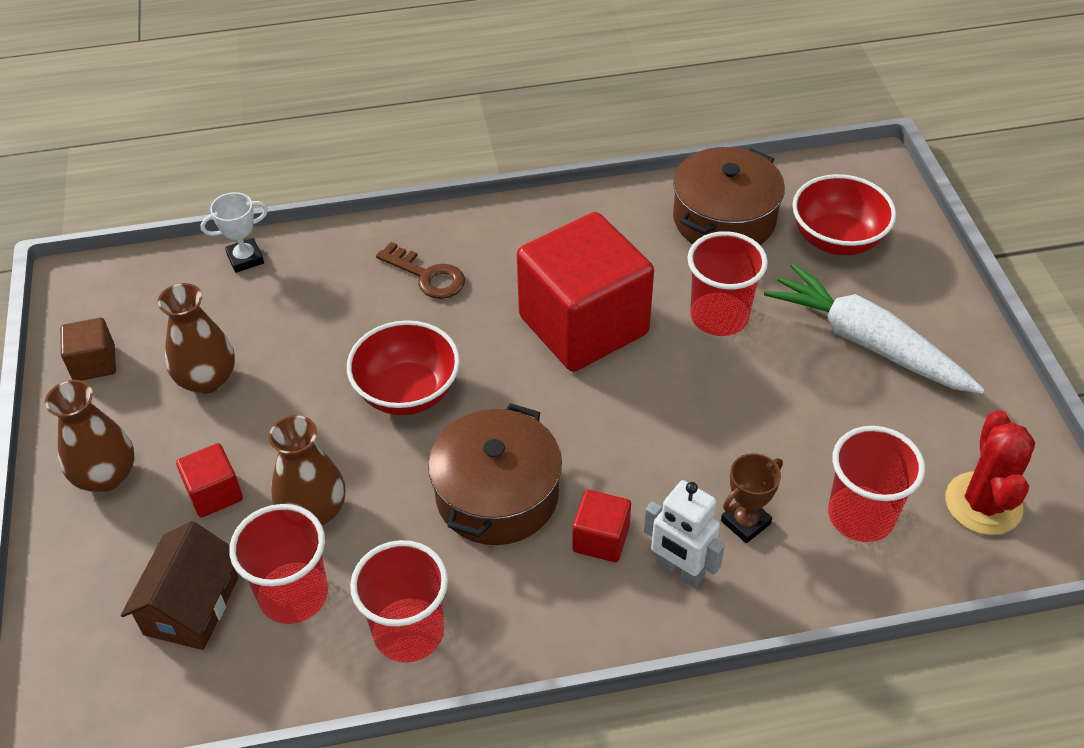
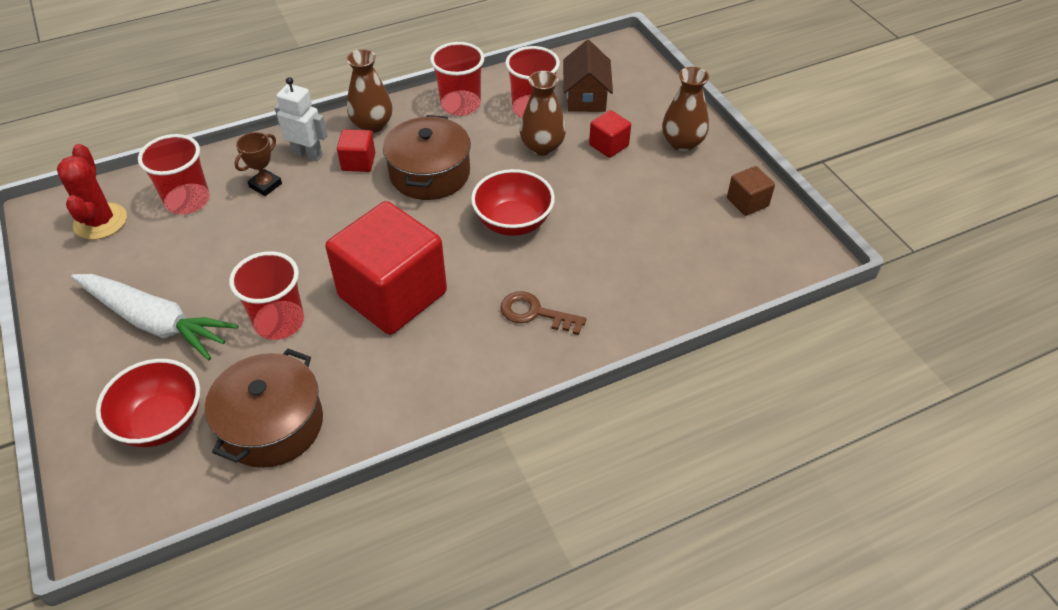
camera: 165 degrees right, 0 degrees up
brown vase [158,283,235,394] -> brown vase moved to [346,49,392,133]
white trophy [201,192,268,273] -> none

